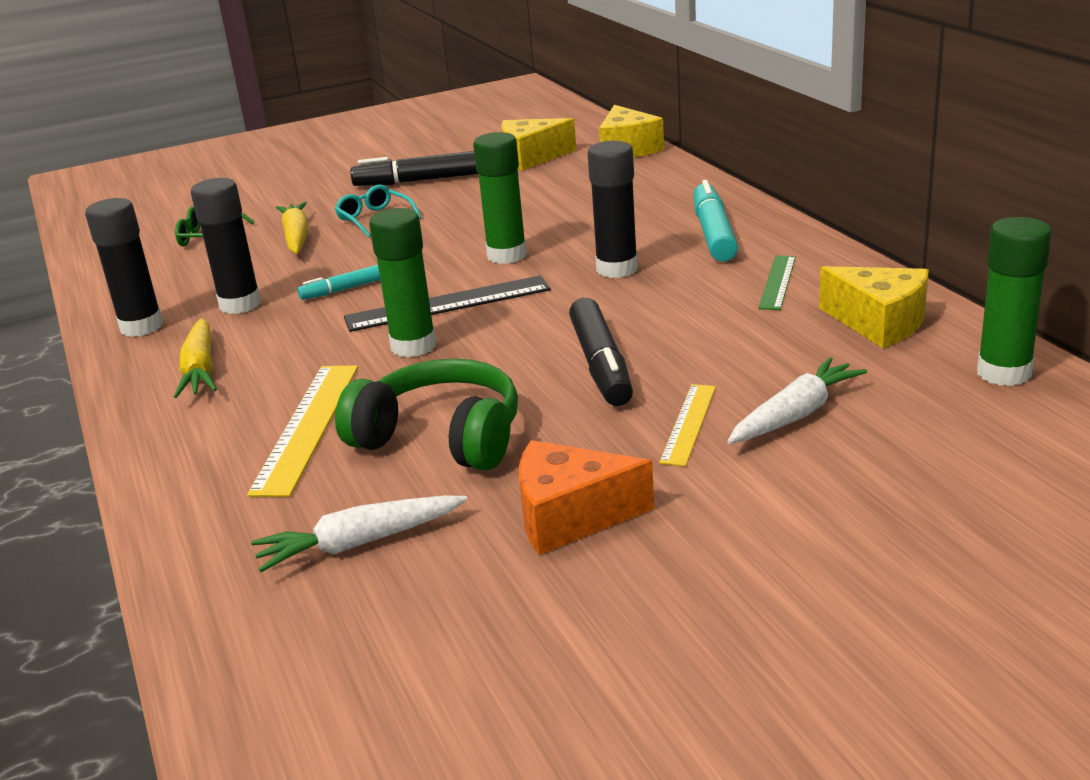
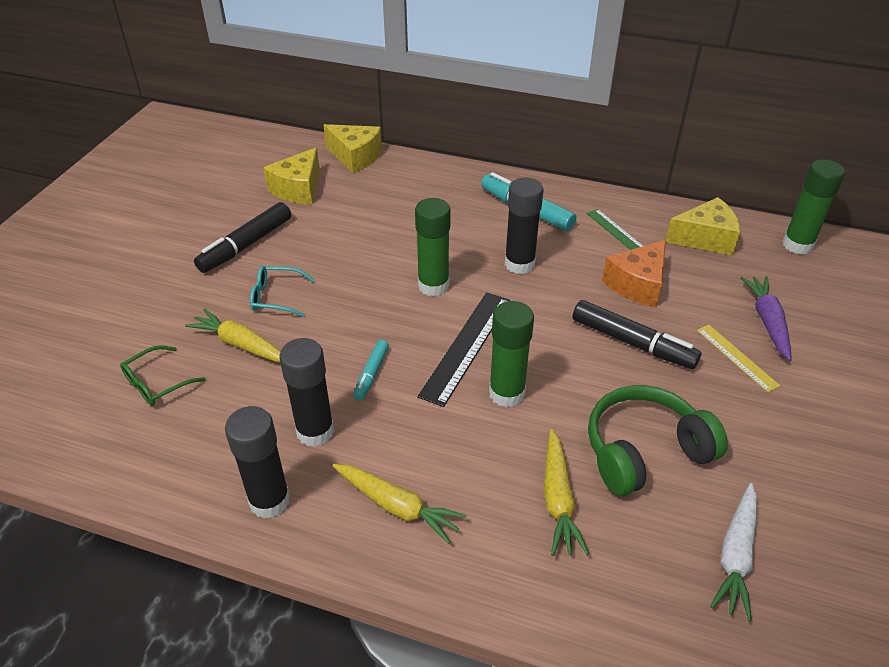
camera: 50 degrees left, 15 degrees up
yellow ruler [247,365,358,497] -> yellow carrot [544,429,589,556]
orange cheese [519,440,654,555] -> orange cheese moved to [602,240,666,308]
white carrot [727,357,867,444] -> purple carrot [740,276,792,361]

